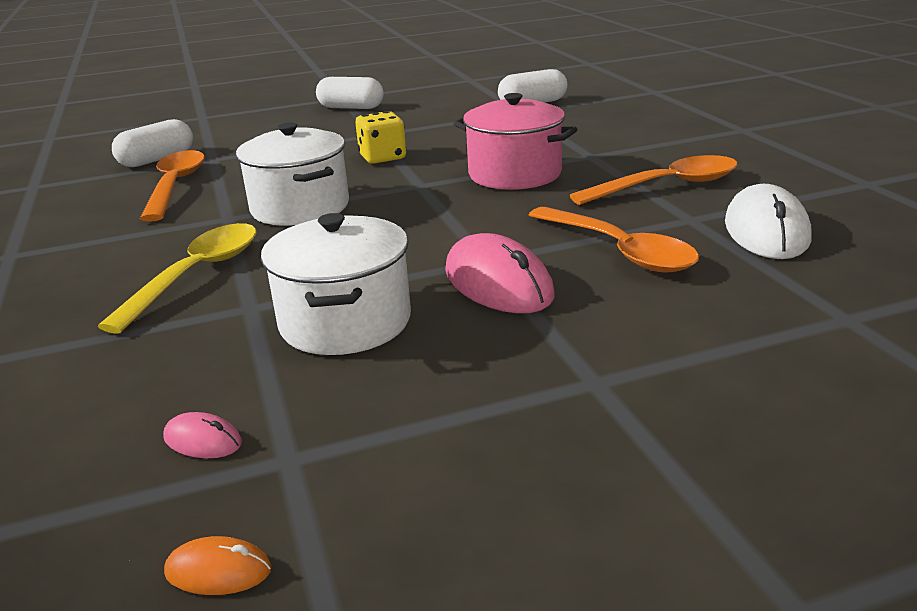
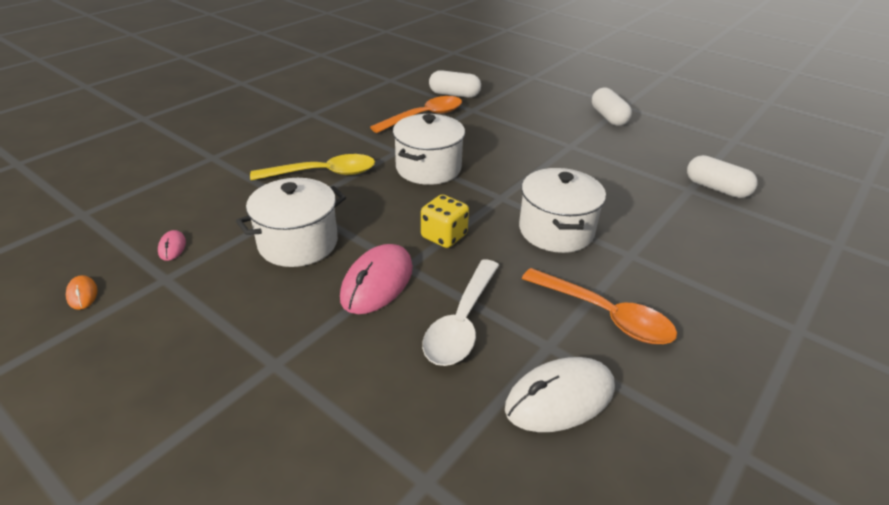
camera: 55 degrees right, 10 degrees up
yellow dice [355,111,406,164] -> yellow dice moved to [421,194,469,248]
pink pot [453,93,578,190] -> white pot [519,168,606,253]
orange spoon [528,207,699,273] -> white spoon [422,259,499,366]

